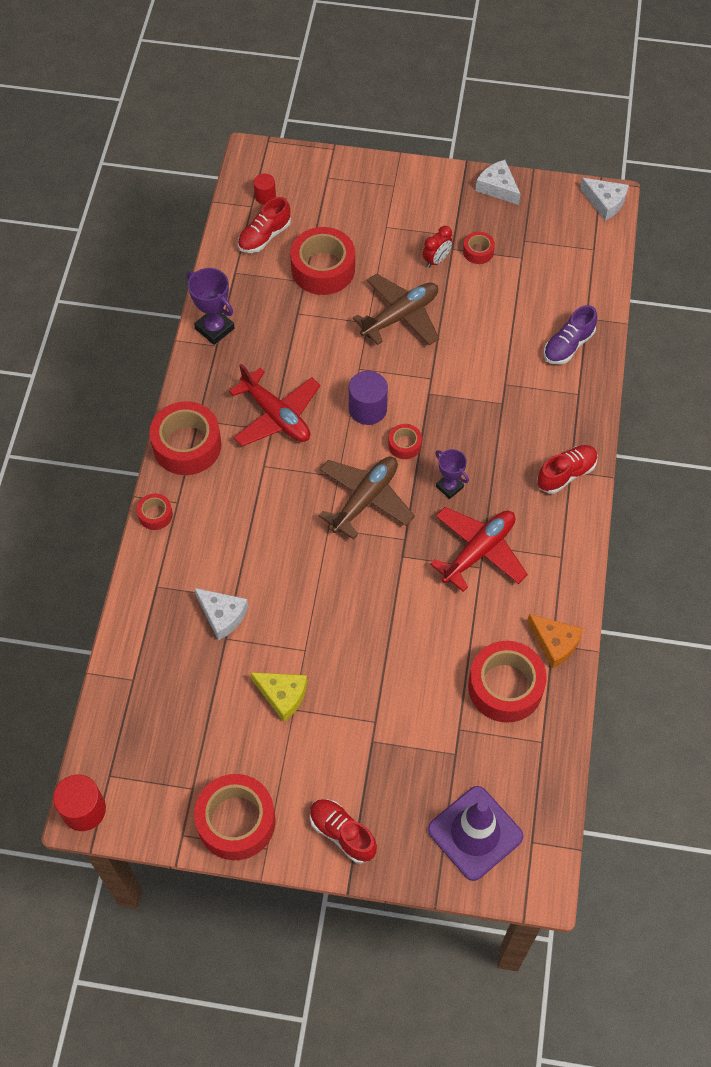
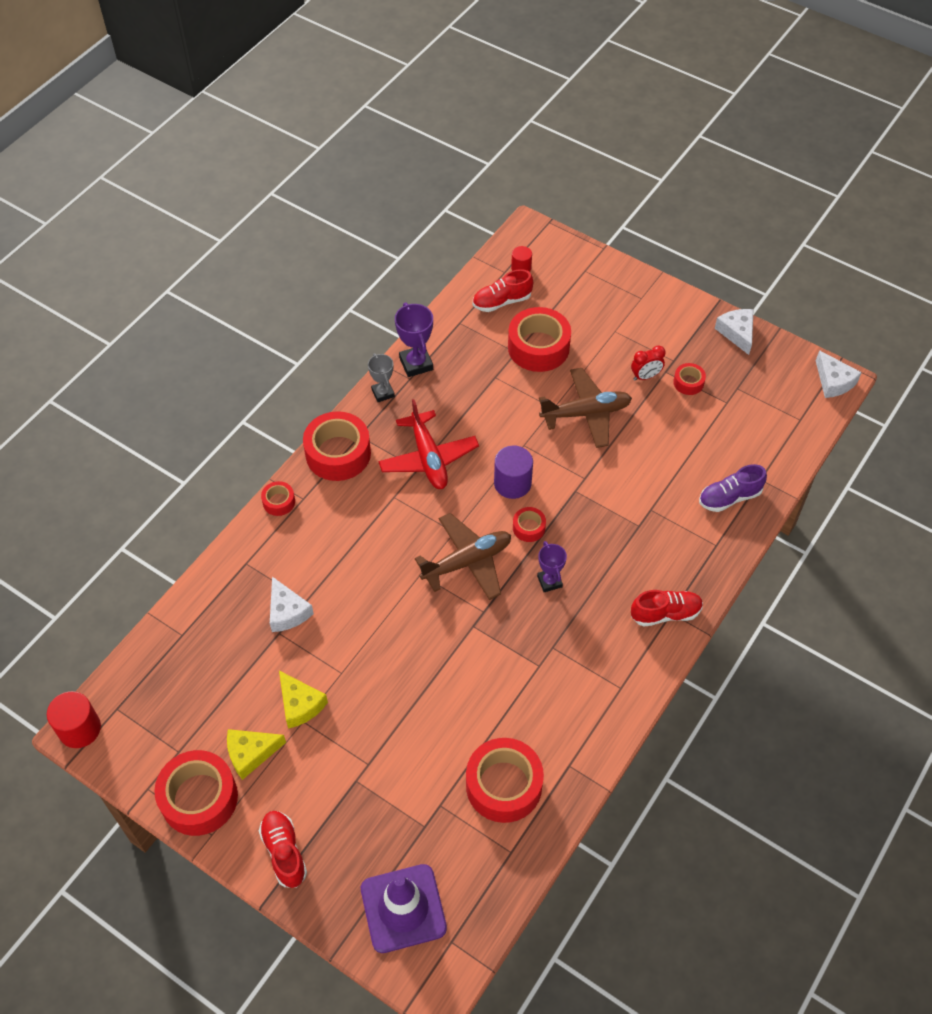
camera: 25 degrees right, 5 degrees down
red plane [430,507,528,592] -> none
orange cheese [527,614,583,669] -> none
none -> yellow cheese [227,729,286,780]
none -> grey trophy [368,353,395,402]

